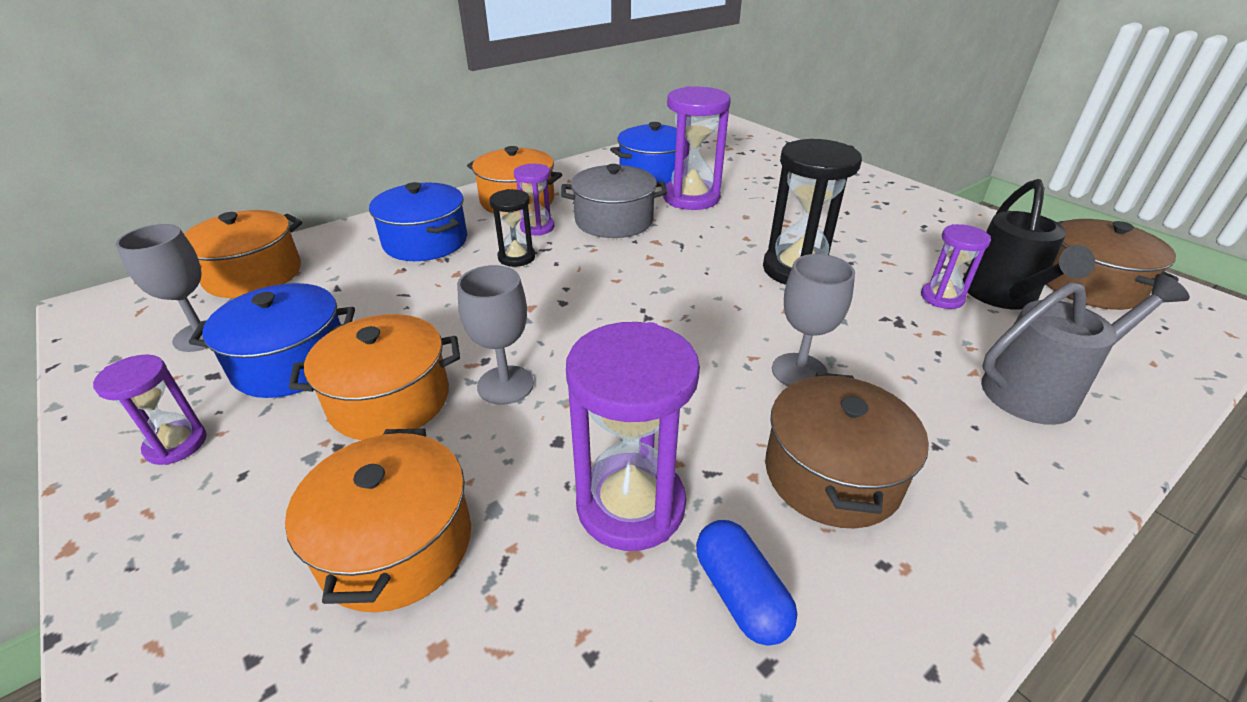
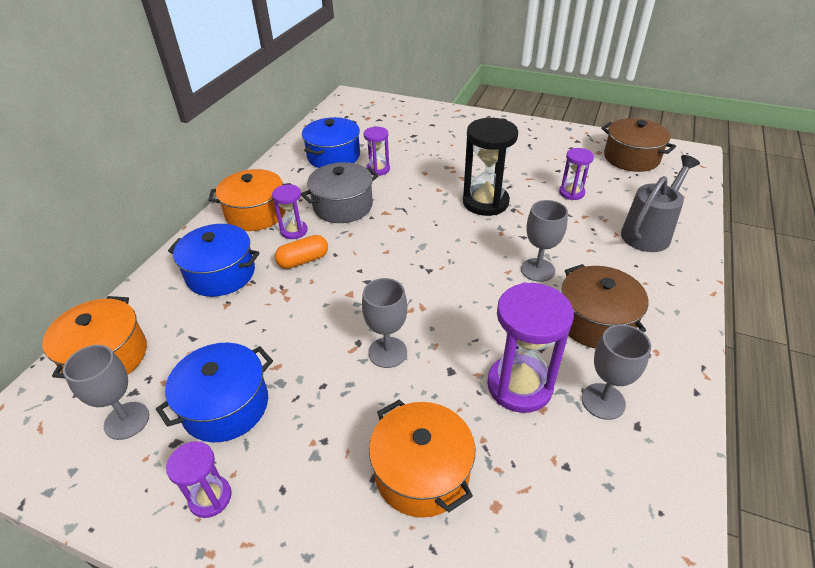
camera: 30 degrees left, 5 degrees up
orange pot [289,314,460,440] -> none
black hourglass [489,189,535,267] -> orange capsule [275,235,328,269]
purple hourglass [663,86,731,210] -> purple hourglass [364,127,390,176], size x0.55
blue capsule [696,520,797,646] -> grey goblet [582,324,651,420]
black watering can [963,179,1095,310] -> none

